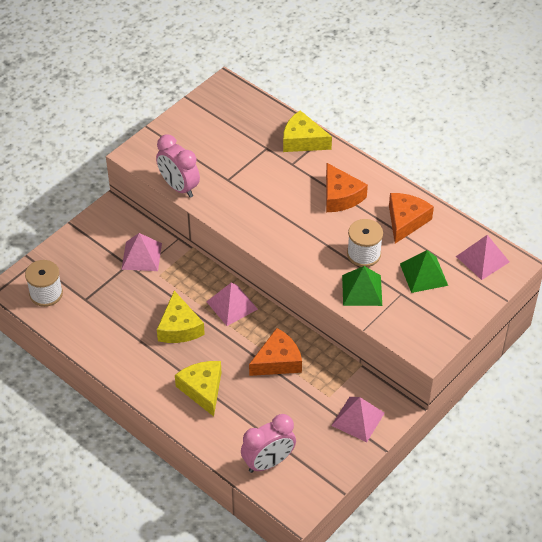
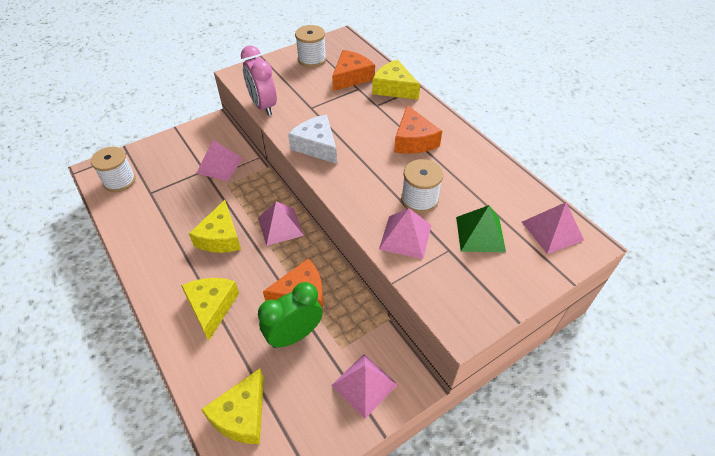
camera: 15 degrees right, 0 degrees up
pink clock [241,414,296,473] -> yellow cheese [201,368,264,444]
green pyramid [342,266,382,306] -> pink pyramid [379,208,431,259]
orange cheese [389,193,434,244] -> orange cheese moved to [332,50,375,91]
none -> green clock [258,282,323,348]
none -> white cheese [288,115,337,164]
none -> white spool [295,25,326,68]

